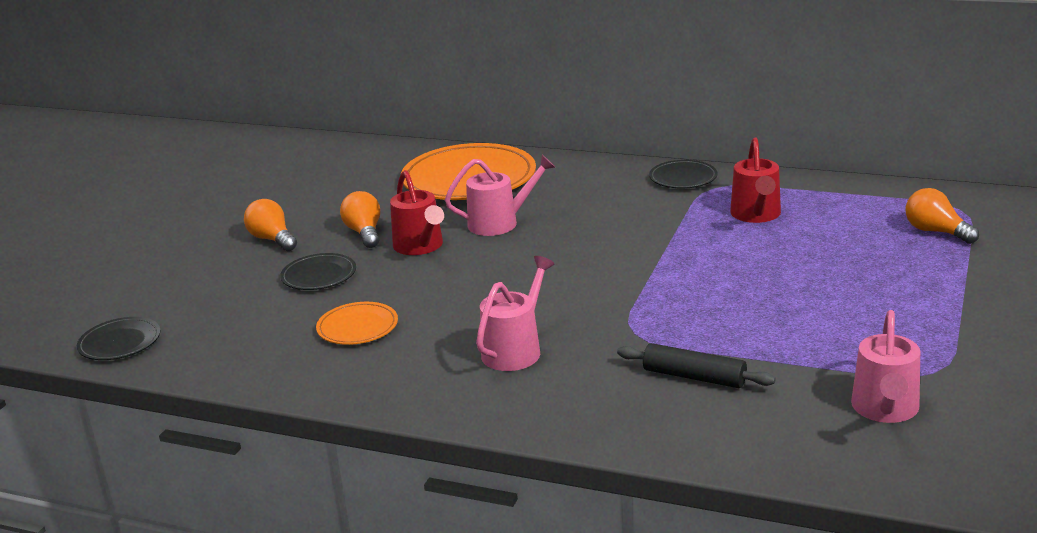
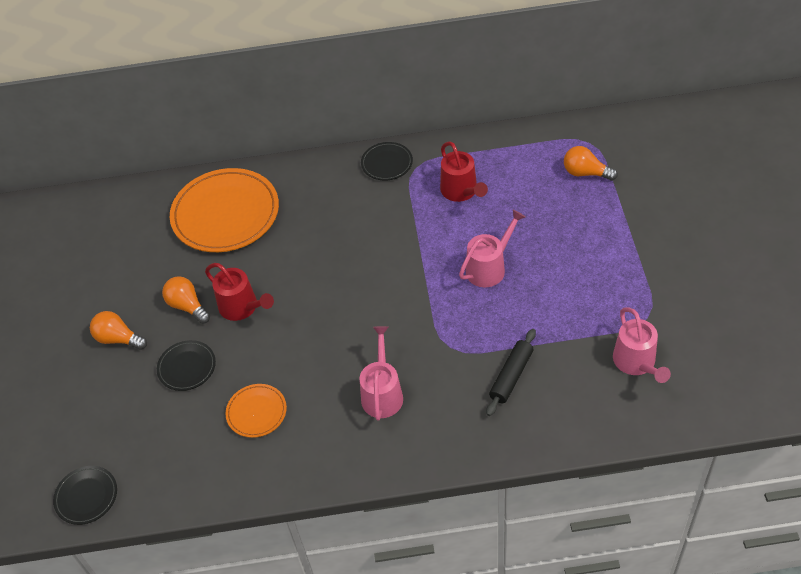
camera: 25 degrees left, 25 degrees up
pink watering can [445,155,555,236] -> pink watering can moved to [459,209,525,287]
black rolling pin [617,343,776,388] -> black rolling pin turned 60 degrees counterclockwise [486,329,536,416]

